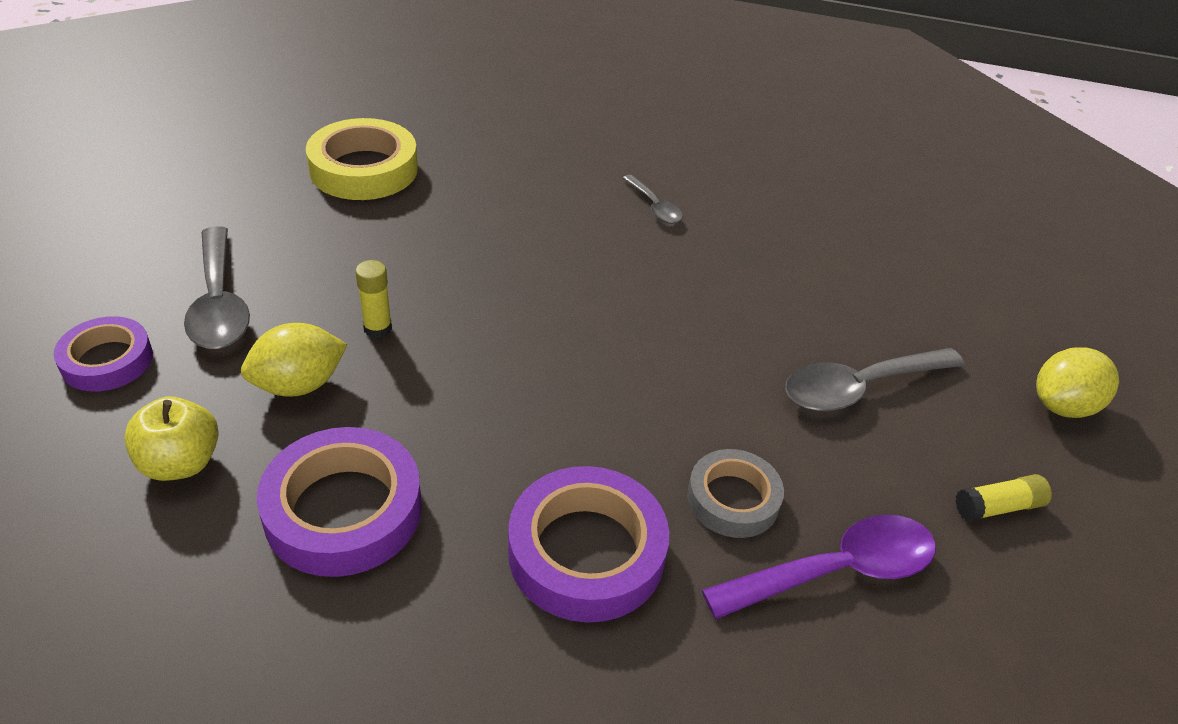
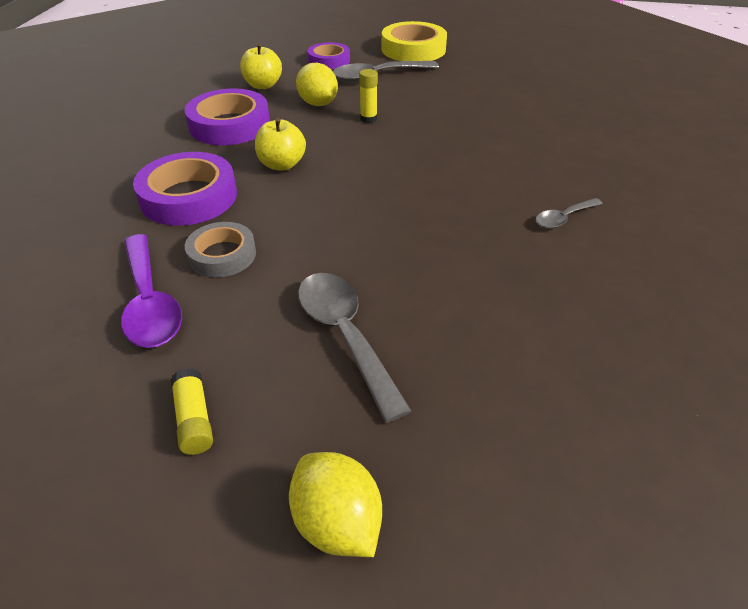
camera: 90 degrees right, 0 degrees up
yellow tape [306,118,418,200] -> yellow tape moved to [382,21,447,61]
none -> yellow apple [255,118,306,171]

